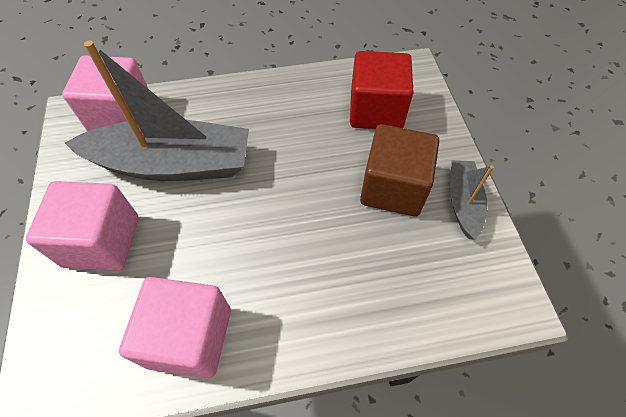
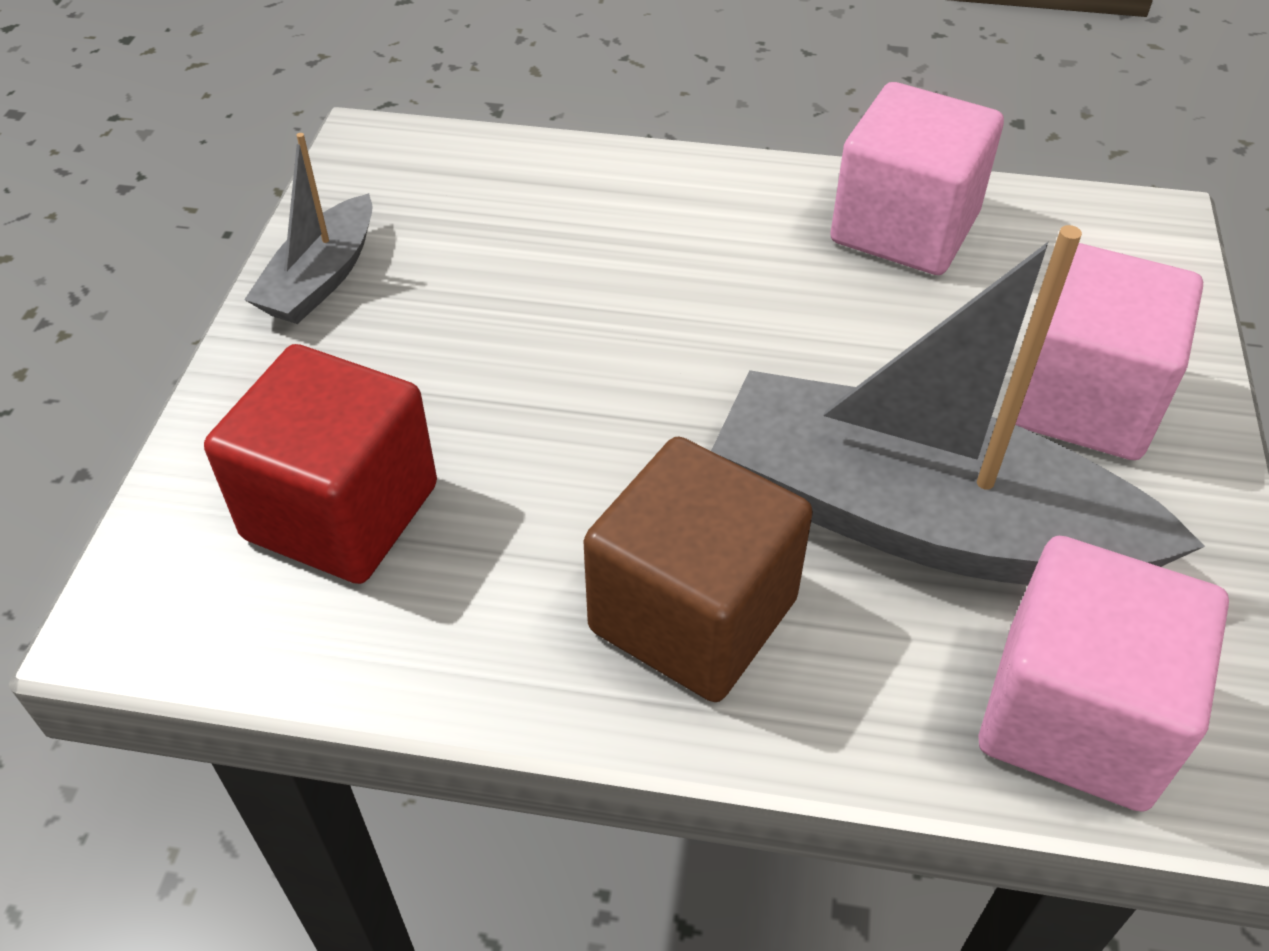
camera: 160 degrees left, 10 degrees down
brown cube [360,124,439,217] -> brown cube moved to [583,437,813,702]

